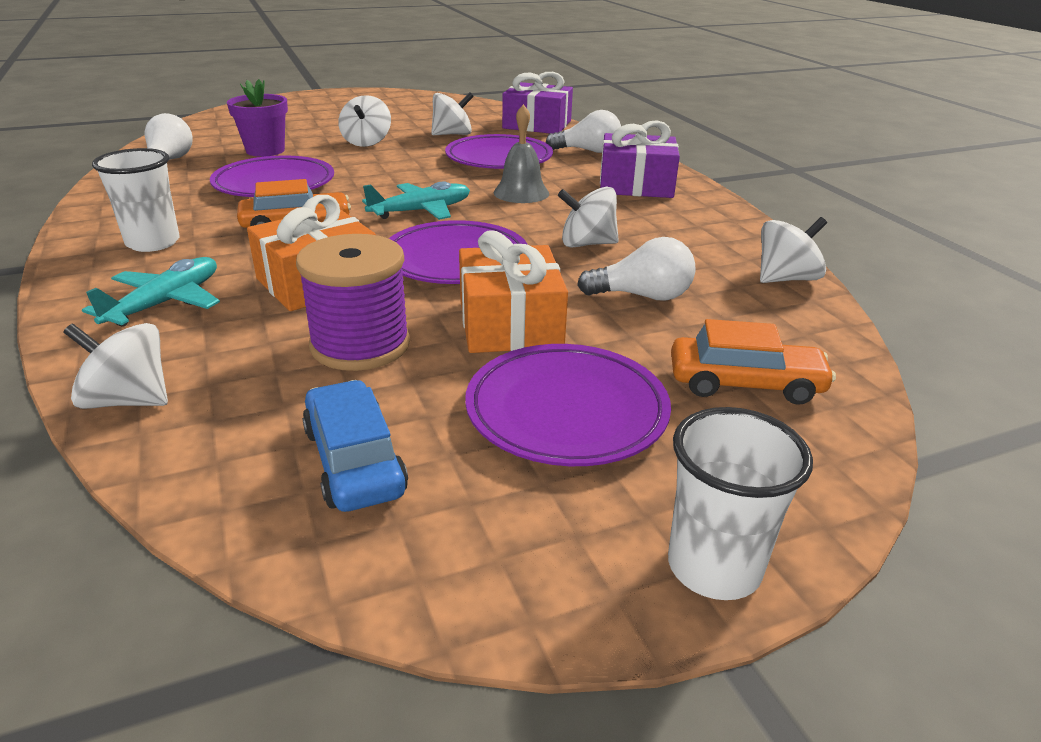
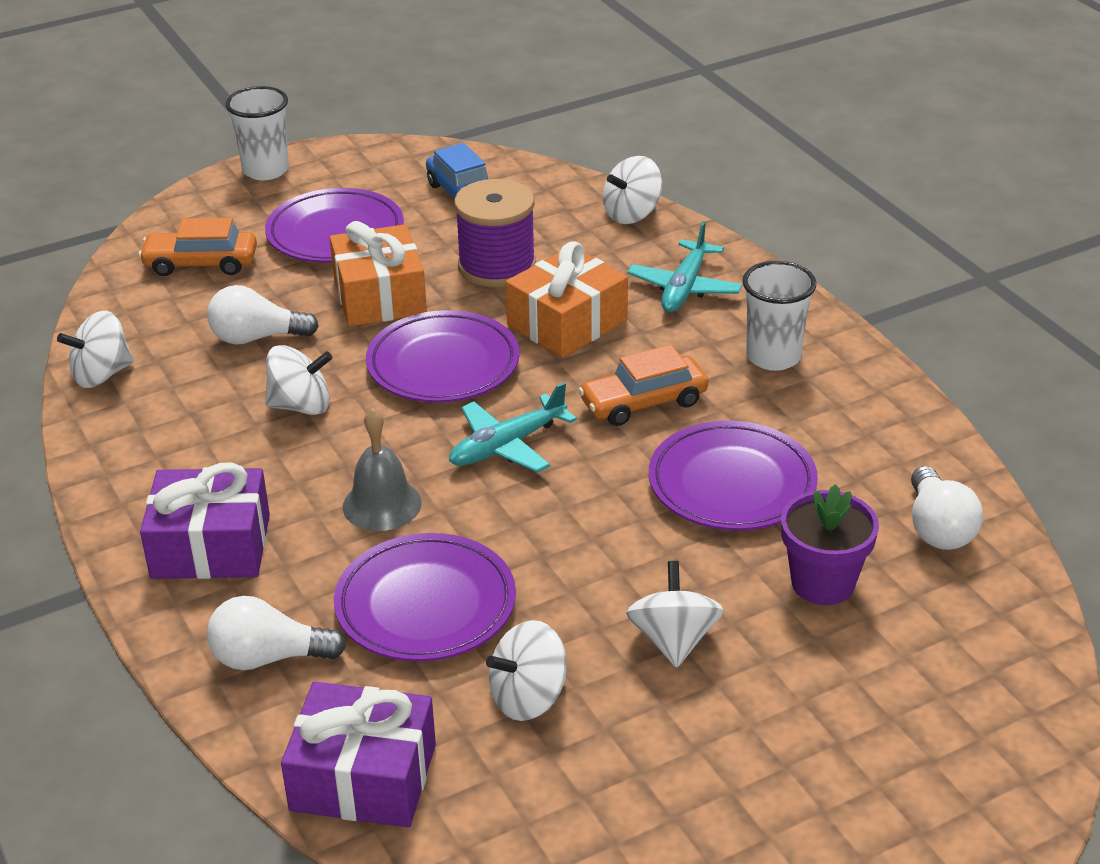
camera: 175 degrees right, 5 degrees up
white spinning top [63,323,168,409] -> white spinning top turned 135 degrees clockwise [603,156,662,224]

